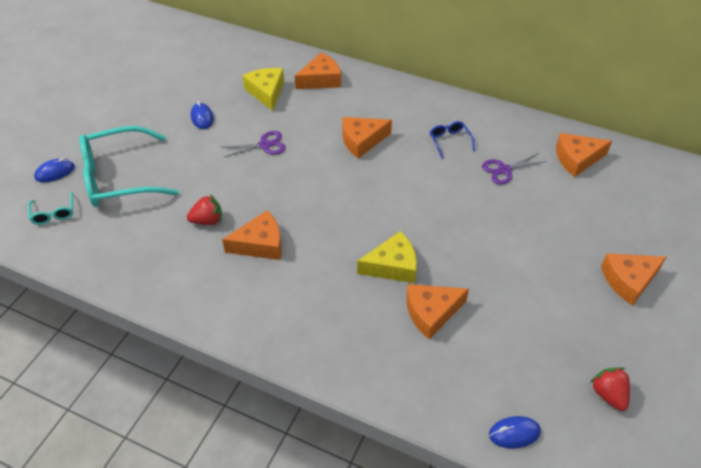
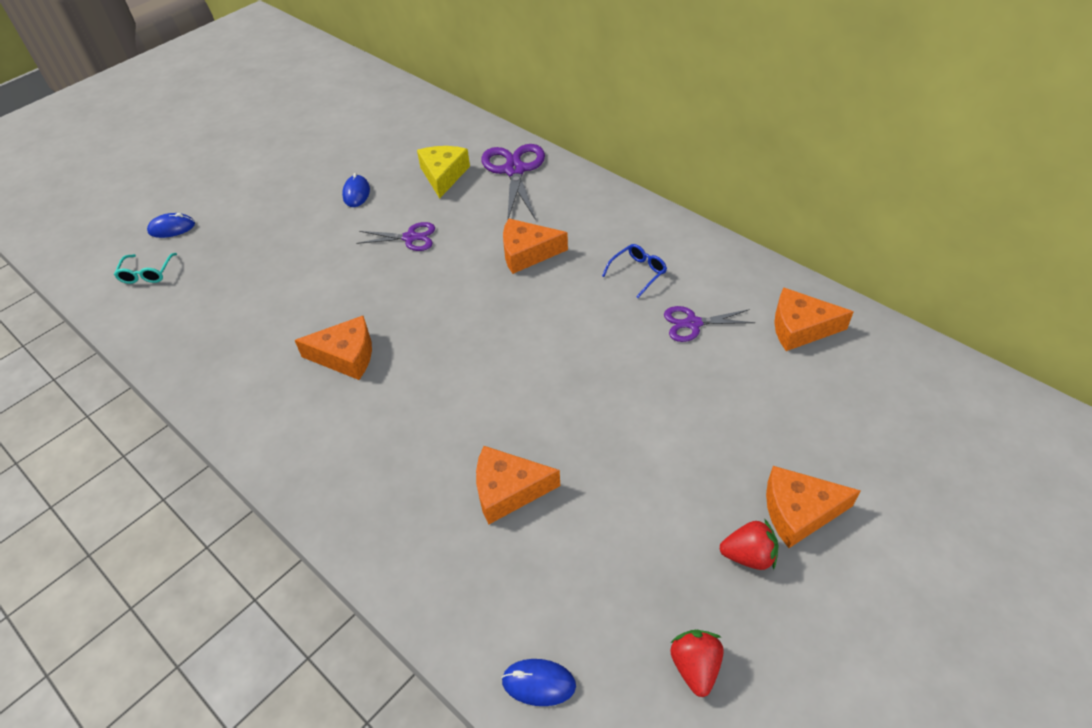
camera: 20 degrees right, 0 degrees up
turquoise glasses [80,126,179,207] -> none
red strawberry [187,194,222,225] -> red strawberry moved to [720,518,778,570]
orange cheese [295,52,341,89] -> purple scissors [481,144,545,220]
yellow cheese [357,231,417,283] -> none
blue glasses [430,121,475,158] -> blue glasses turned 45 degrees clockwise [602,244,667,298]

